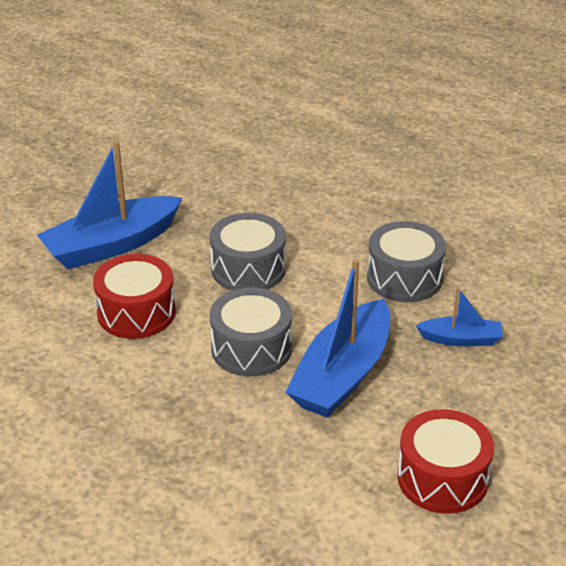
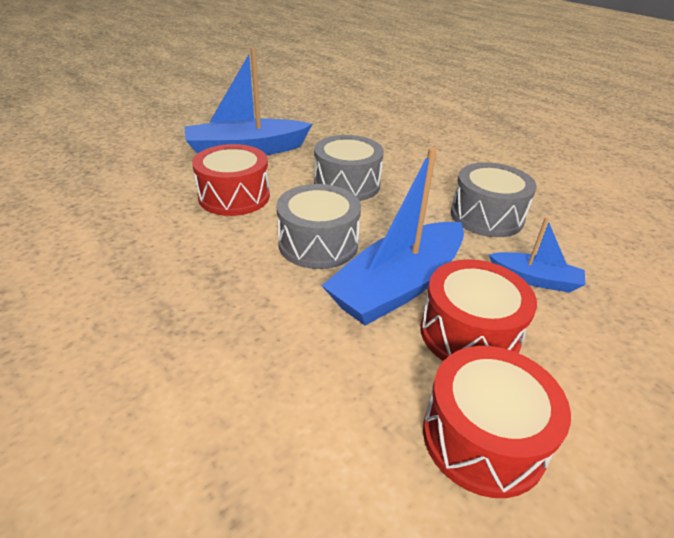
camera: 15 degrees right, 0 degrees up
none -> red drum [420,259,537,361]

